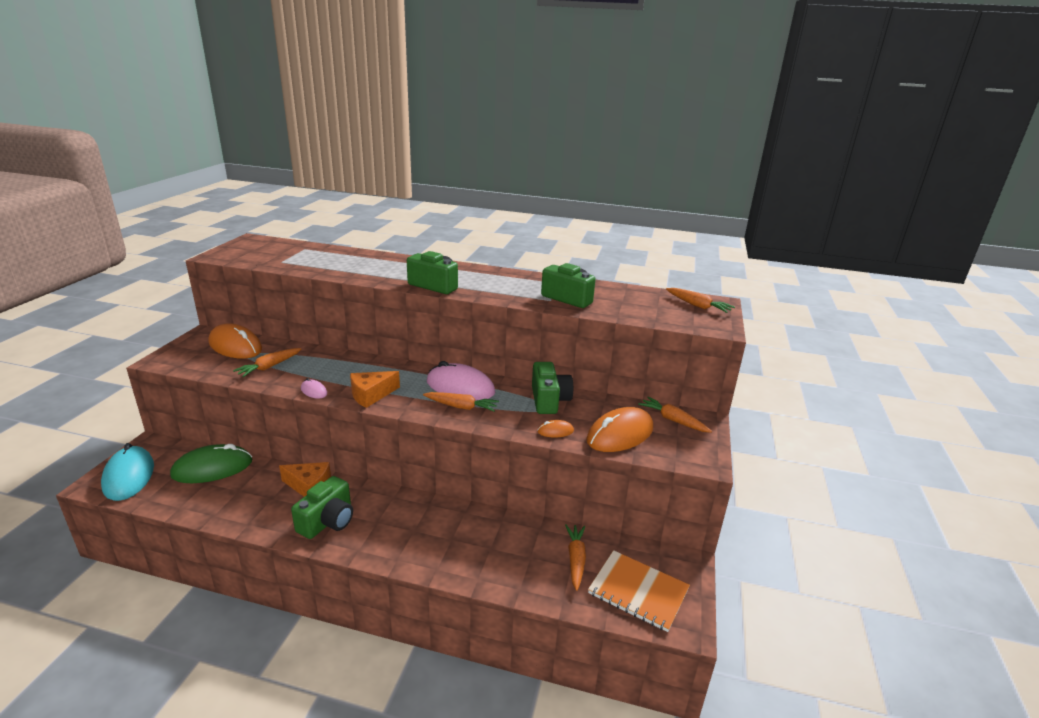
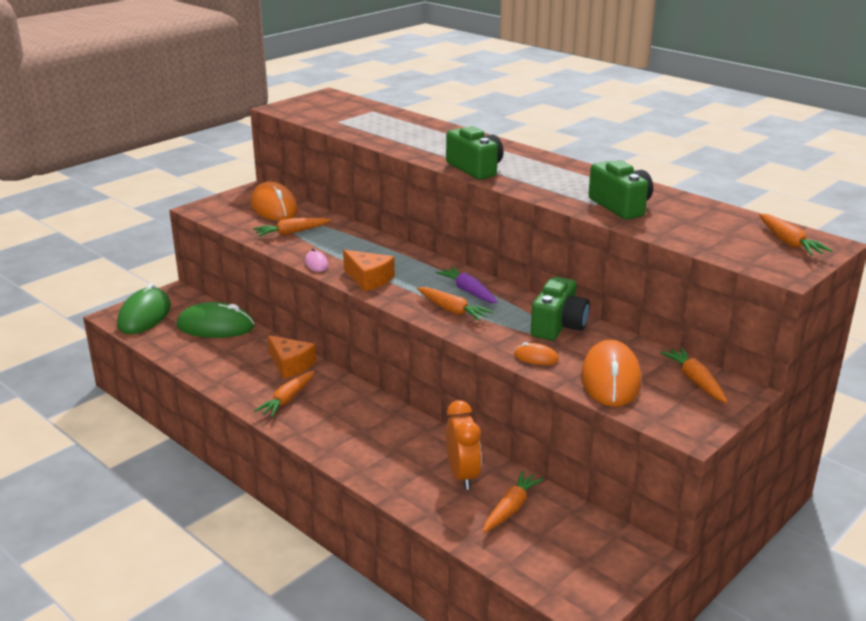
camera: 30 degrees right, 0 degrees up
turquoise mouse [101,443,154,501] -> green mouse [117,283,171,334]
green camera [291,476,353,539] -> orange carrot [254,371,314,417]
orange cheese [350,371,400,408] -> orange cheese turned 135 degrees counterclockwise [343,250,395,291]
pink mouse [427,361,495,401] -> purple carrot [435,267,498,303]
orange mouse [586,407,653,452] -> orange mouse turned 75 degrees counterclockwise [581,339,641,407]
orange notebook [588,550,690,632] -> none
none -> orange clock [446,400,481,490]

